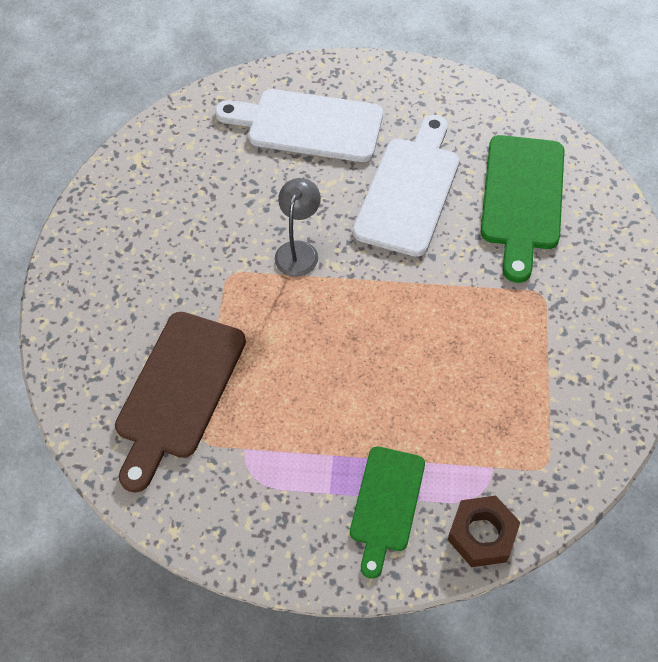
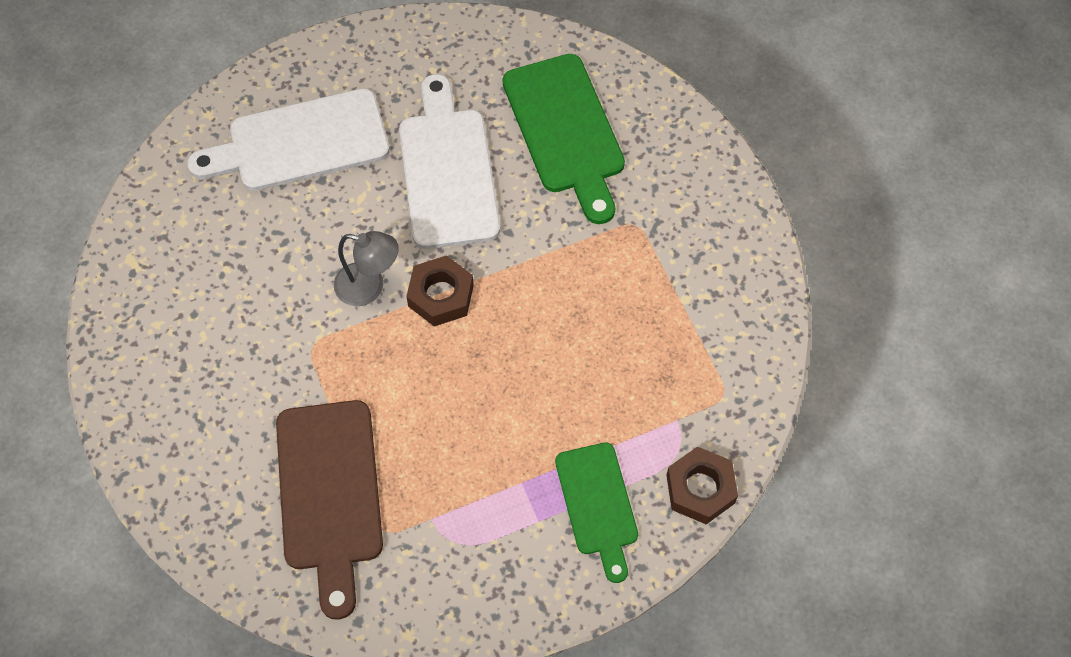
camera: 30 degrees left, 5 degrees up
grey lamp [275,178,321,277] -> grey lamp turned 120 degrees clockwise [334,231,399,306]
none -> brown nut [406,255,474,327]

